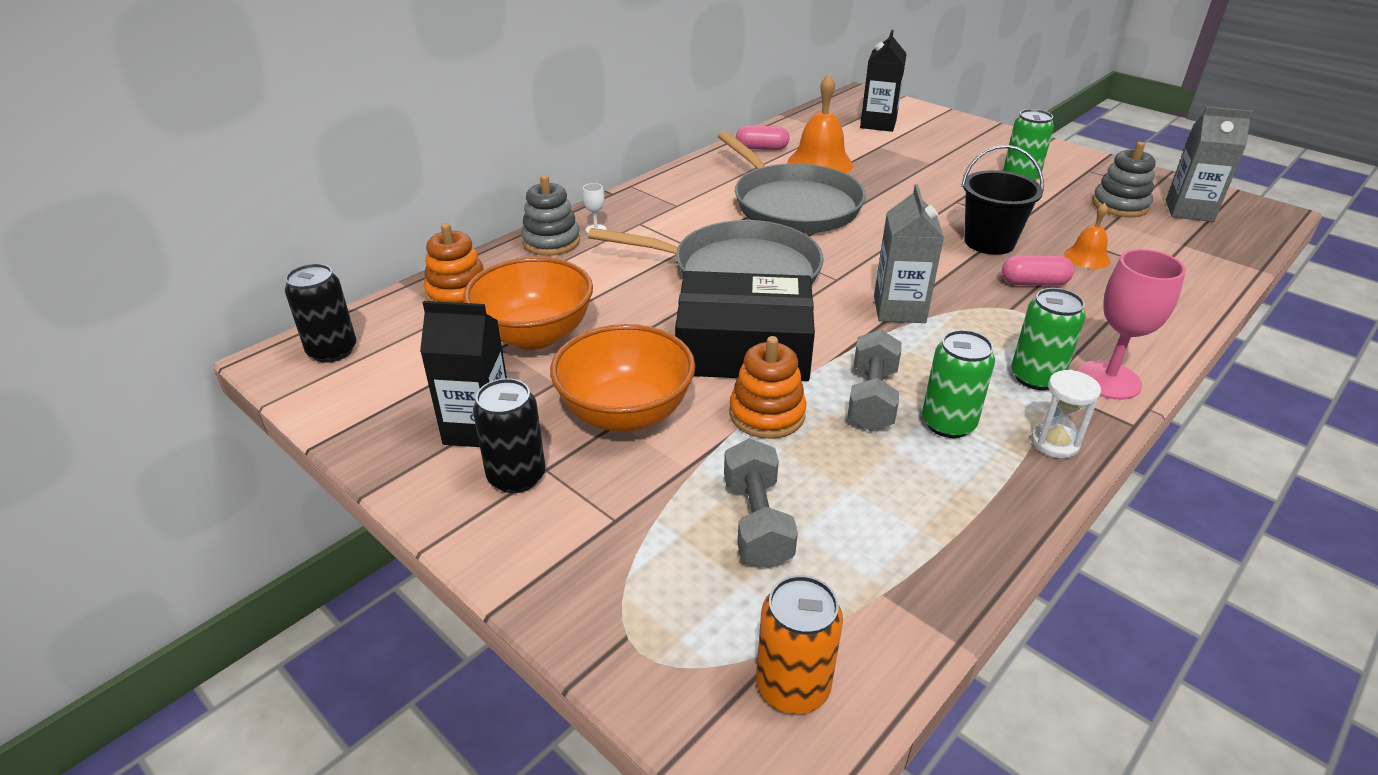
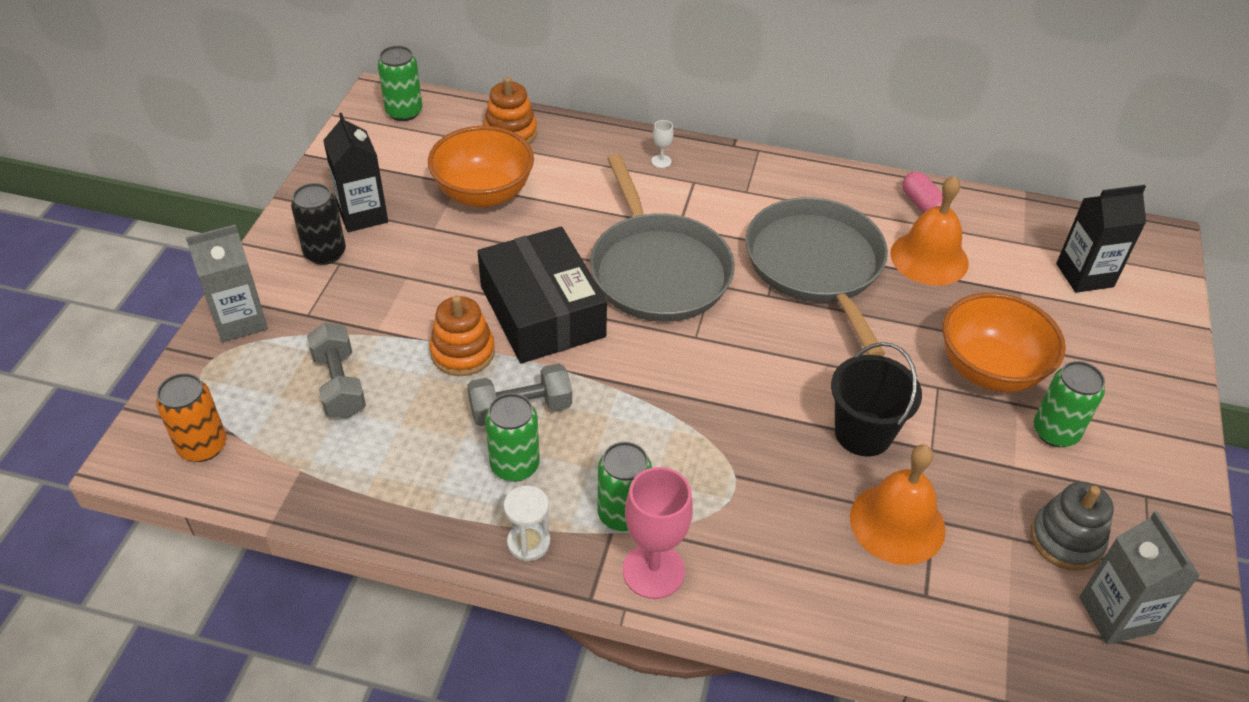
camera: 60 degrees right, 10 degrees up
black can [285,264,357,363] -> green can [378,46,423,121]
grey stacking toy [521,175,580,256] -> none
orange bowl [550,324,695,432] -> orange bowl moved to [942,293,1066,392]
grey pan [718,131,866,233] -> grey pan turned 135 degrees clockwise [745,197,888,356]
grey dumbbell [724,438,798,569] -> grey dumbbell turned 75 degrees counterclockwise [307,323,366,419]
grey carton [874,184,944,323] -> grey carton moved to [185,224,268,342]
pink capsule [1002,255,1074,286] -> none
orange bell [1064,203,1110,269] -> orange bell [850,444,946,565], size x1.79

